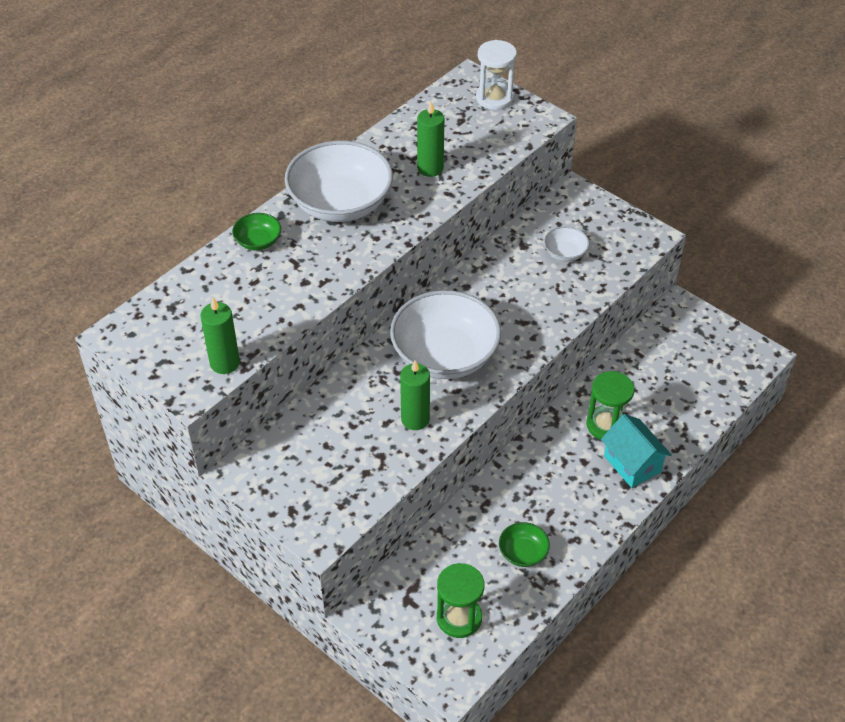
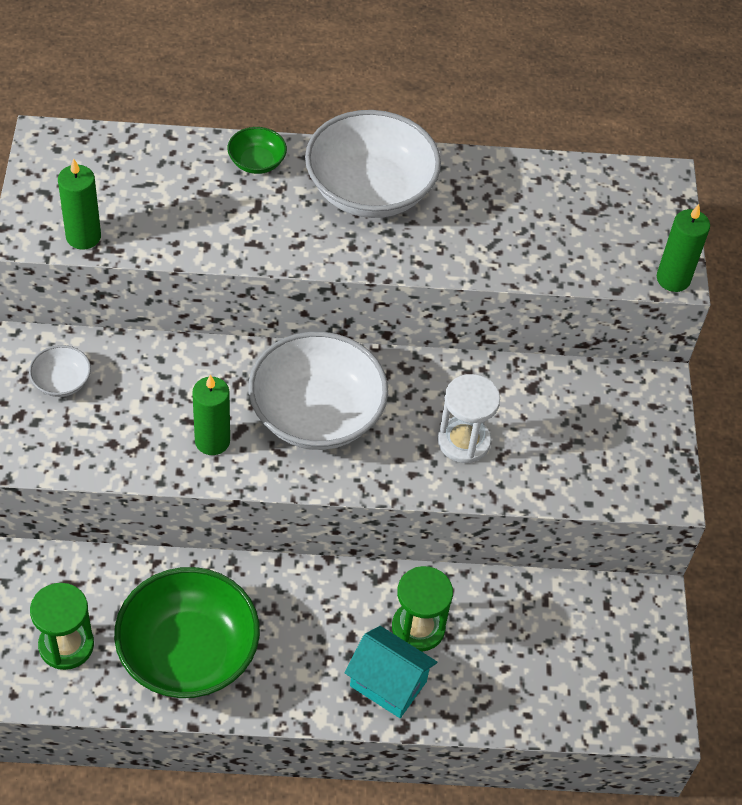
camera: 45 degrees right, 5 degrees up
green candle [417,102,444,177] -> green candle moved to [657,204,710,292]
white hourglass [476,40,517,110] -> white hourglass moved to [438,374,500,463]
green bowl [499,522,550,567] -> green bowl [114,567,260,698], size x2.25
white bowl [544,226,589,262] -> white bowl moved to [29,345,91,397]
turquoise house [601,414,672,488] -> turquoise house turned 75 degrees counterclockwise [345,626,437,718]

